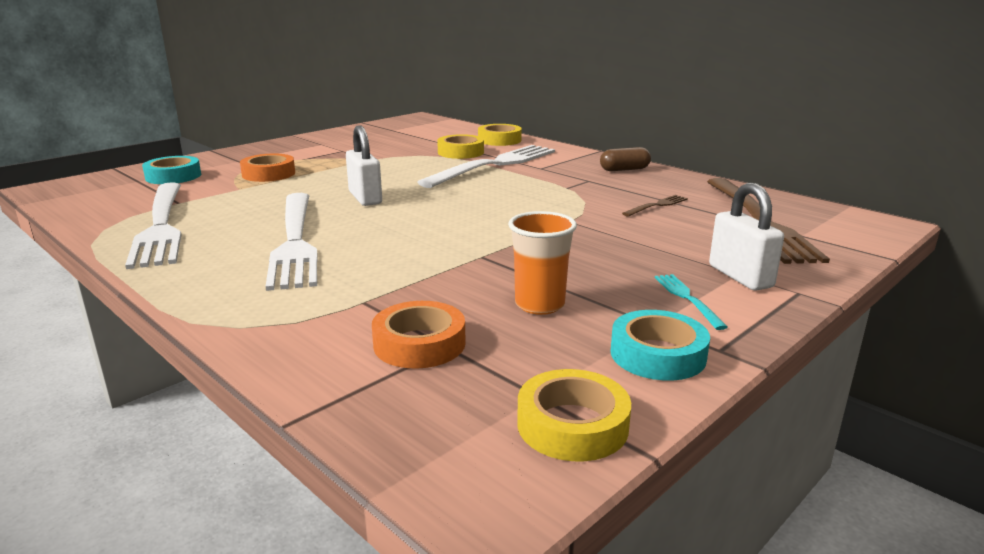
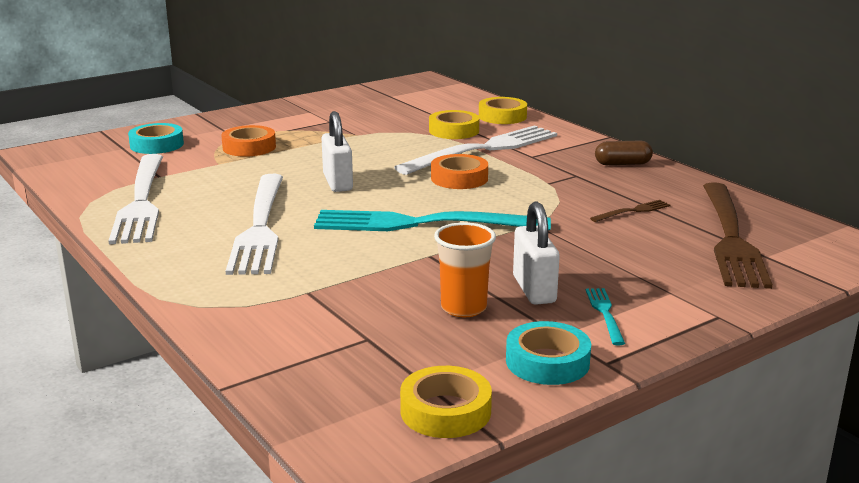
camera: 10 degrees right, 0 degrees up
orange tape [372,301,466,369] -> orange tape moved to [431,154,488,189]
white padlock [709,183,784,291] -> white padlock moved to [513,201,560,305]
none -> turquoise fork [314,210,551,231]

